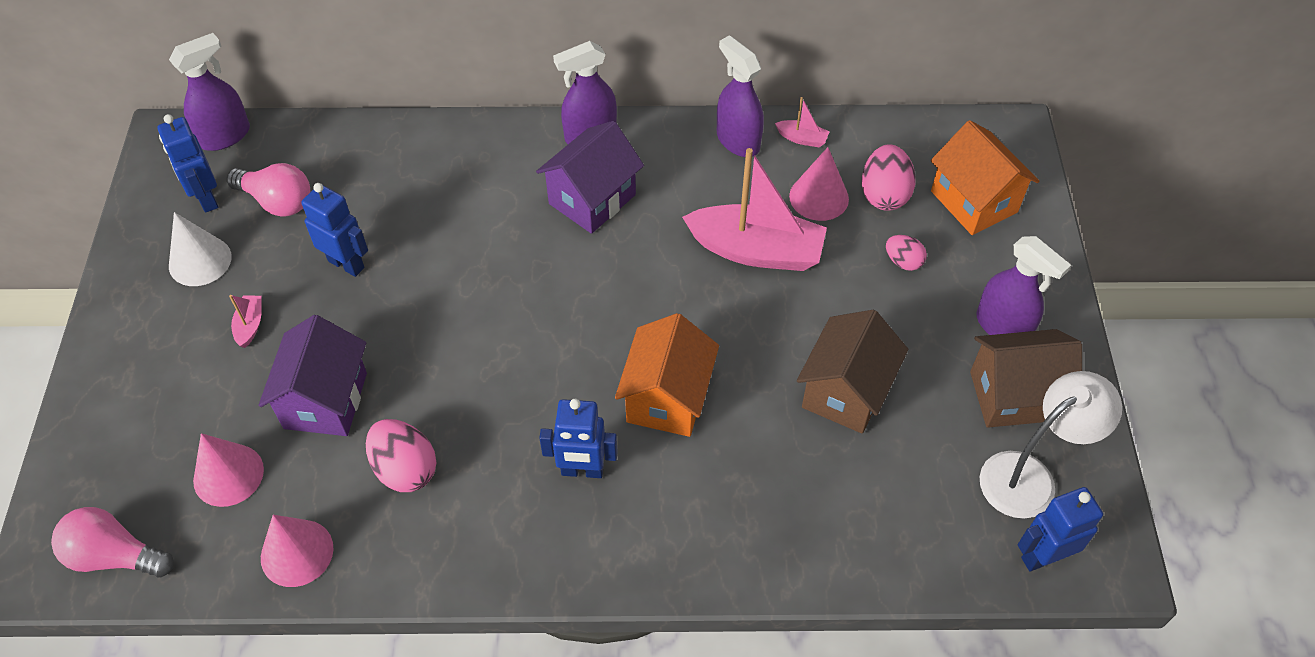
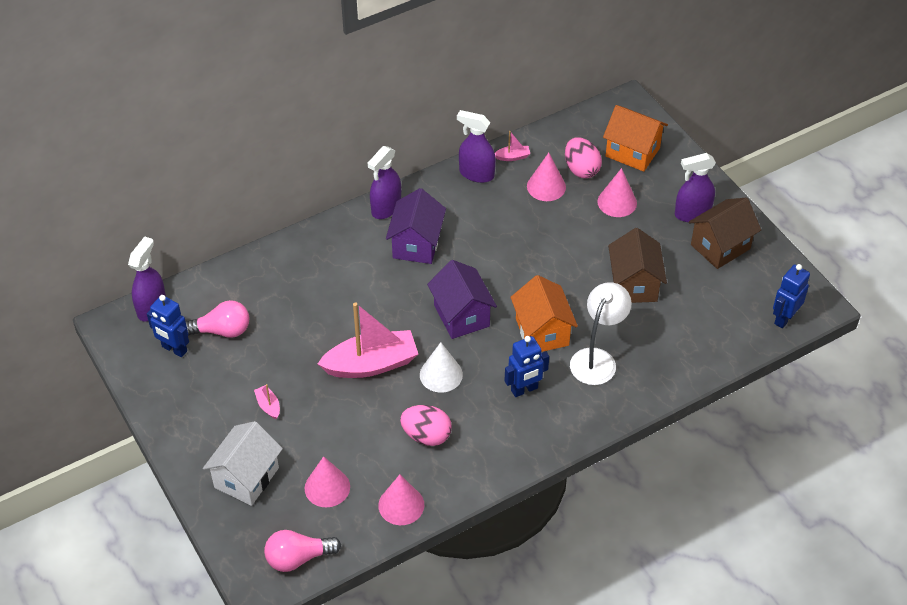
camera: 30 degrees left, 5 degrees down
white cone [169,212,232,286] -> white cone moved to [420,342,463,393]
purple house [258,315,367,436] -> purple house moved to [427,260,497,339]
blue robot [301,183,368,277] -> none
pink boat [682,148,827,271] -> pink boat moved to [317,302,418,378]
pink egg [886,235,927,271] -> pink cone [597,168,637,217]
purple spray bottle [976,236,1071,335] -> purple spray bottle turned 150 degrees clockwise [675,153,716,222]
white lamp [980,371,1122,519] -> white lamp moved to [570,282,632,385]
none -> white house [203,421,283,506]

